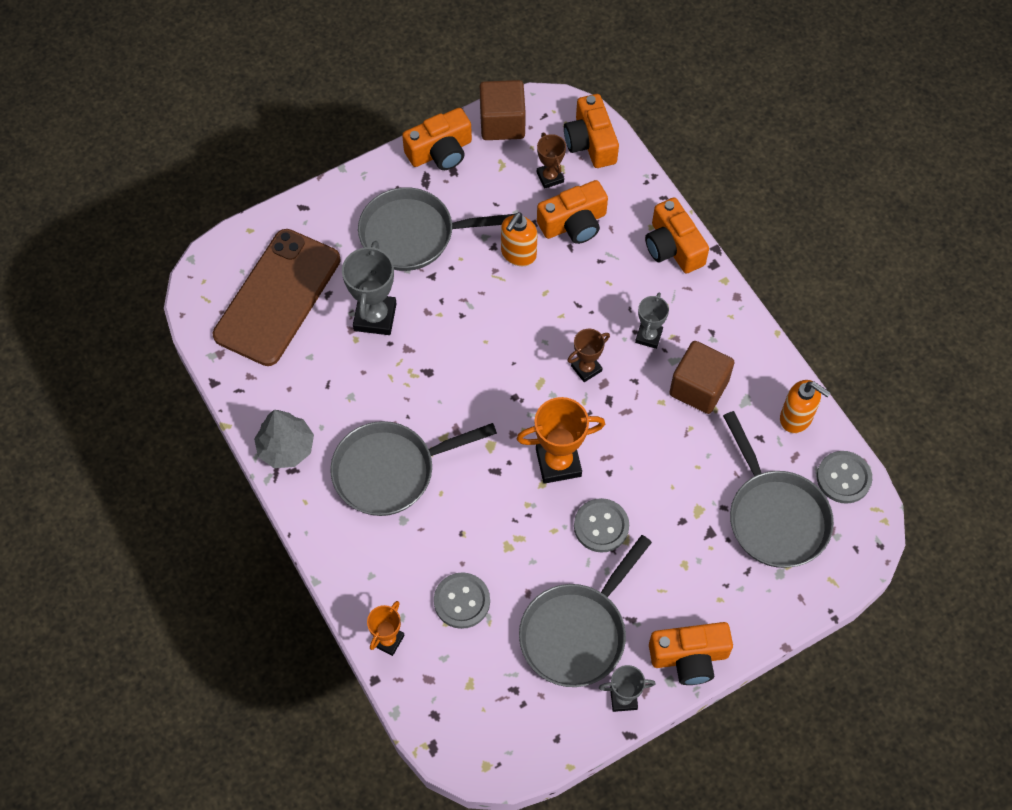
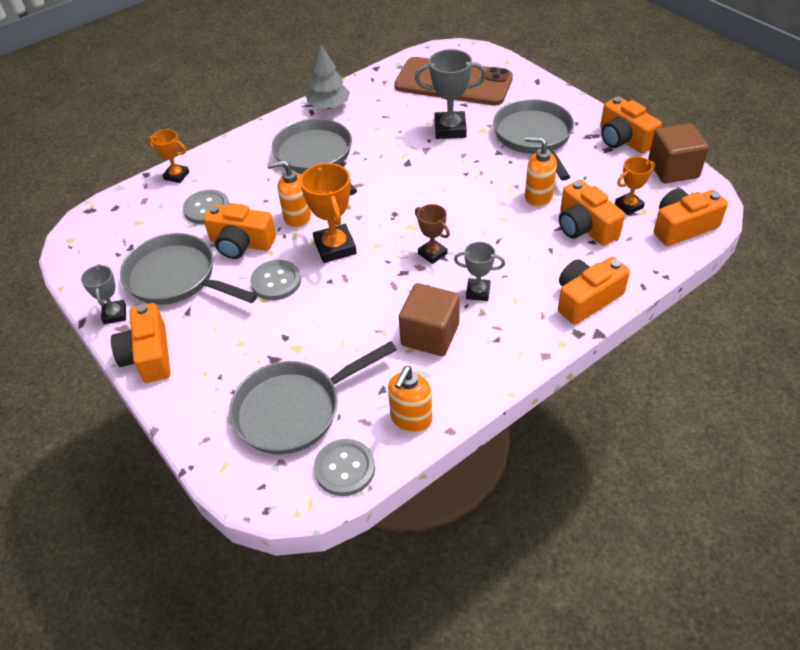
camera: 85 degrees right, 15 degrees down
brown trophy [537,133,566,189] -> orange trophy [615,157,655,215]
none -> orange camera [204,203,276,259]
none -> orange soap dispenser [267,160,311,228]

